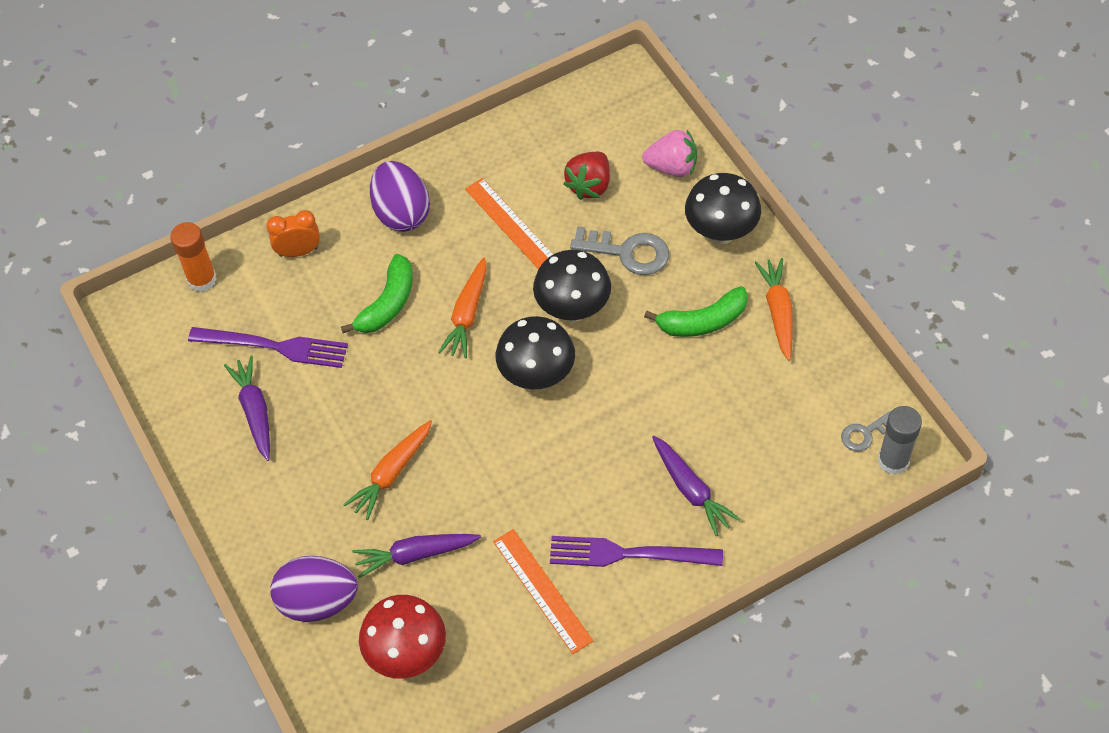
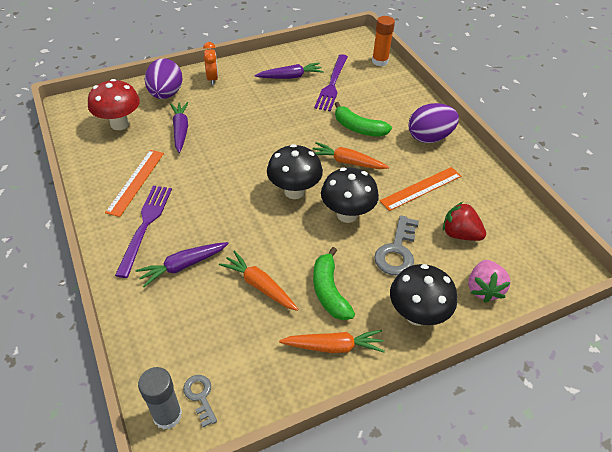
camera: 90 degrees right, 10 degrees down
orange clock [266,210,320,257] -> orange clock moved to [203,42,218,85]
orange carrot [343,420,432,520] -> orange carrot moved to [219,250,298,311]
orange ruler [493,529,593,654] -> orange ruler turned 45 degrees counterclockwise [105,150,164,217]

